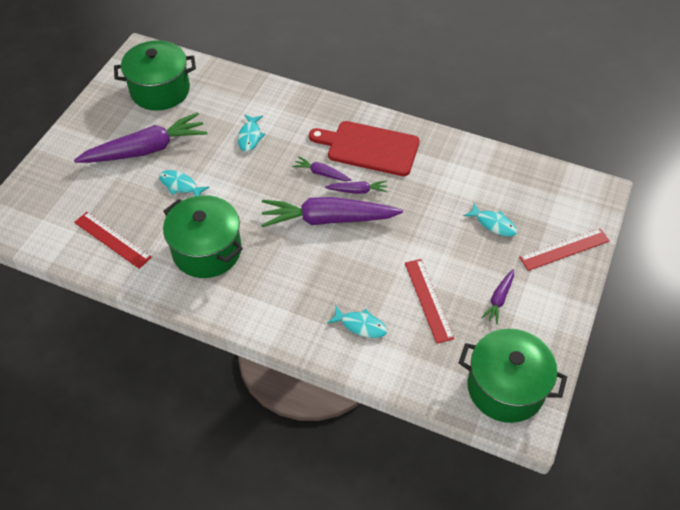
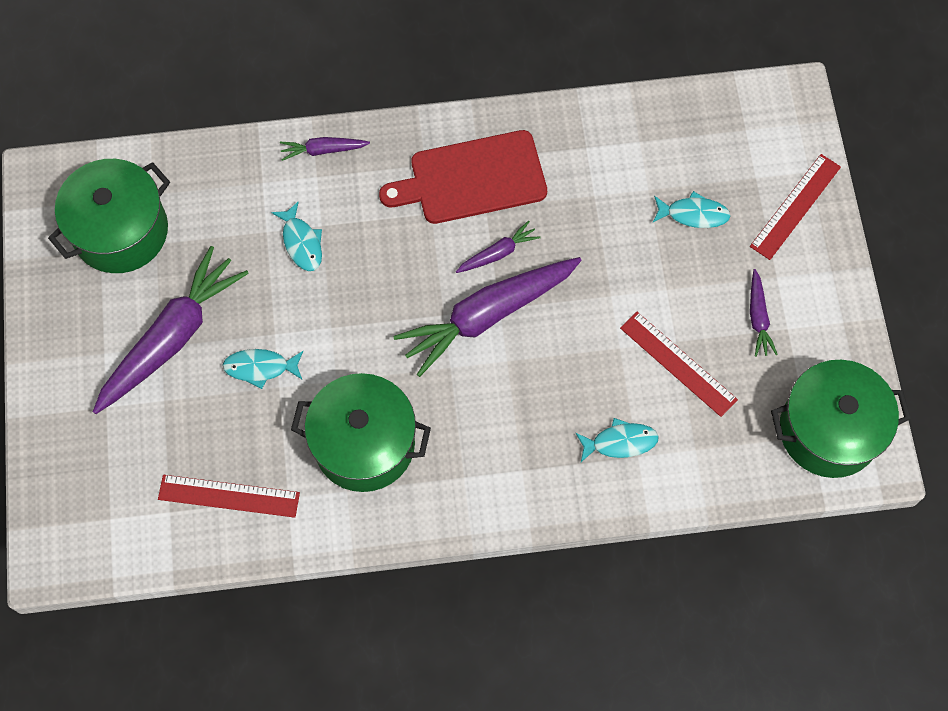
camera: 30 degrees left, 15 degrees up
purple carrot [292,156,352,181] -> purple carrot moved to [280,137,370,161]

